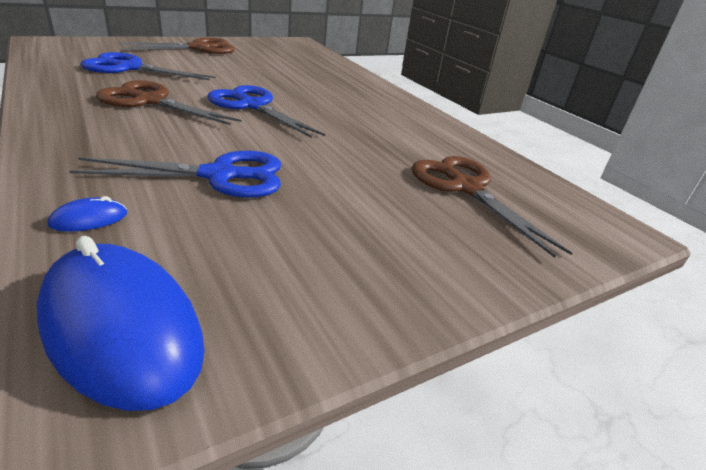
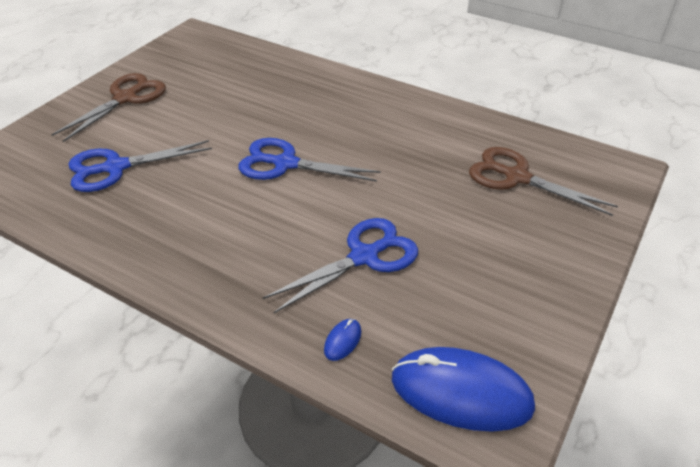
camera: 25 degrees left, 10 degrees up
brown scissors [96,80,242,125] -> none

